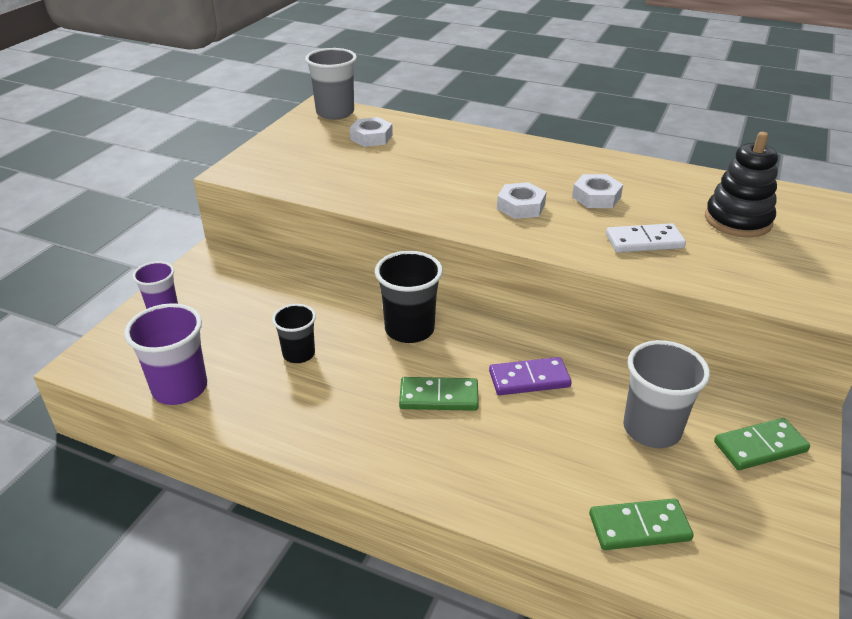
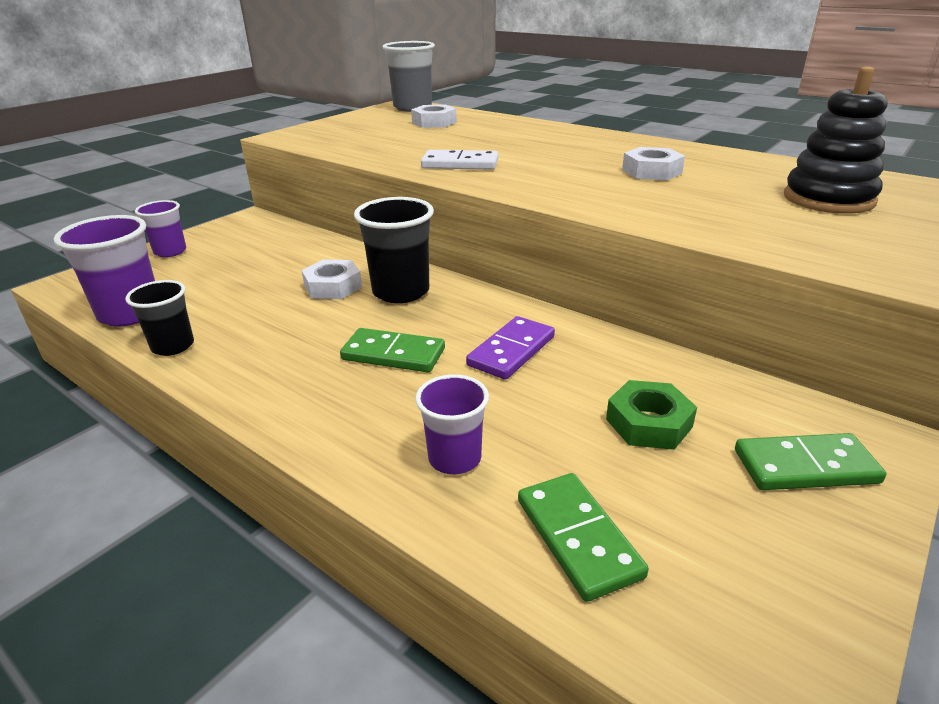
camera: 15 degrees right, 5 degrees down
black cup [272,304,316,363] -> black cup moved to [125,280,194,356]
purple domino [489,357,572,395] -> purple domino turned 60 degrees counterclockwise [466,316,555,380]
white nut [497,182,547,219] -> white nut moved to [301,260,362,299]
green domino [589,498,694,550] -> green domino turned 60 degrees clockwise [518,473,649,602]
white domino [606,223,686,253] -> white domino moved to [421,150,499,170]
grey cup [623,340,710,448] -> green nut [606,380,697,450]
none -> purple cup [415,374,489,474]

